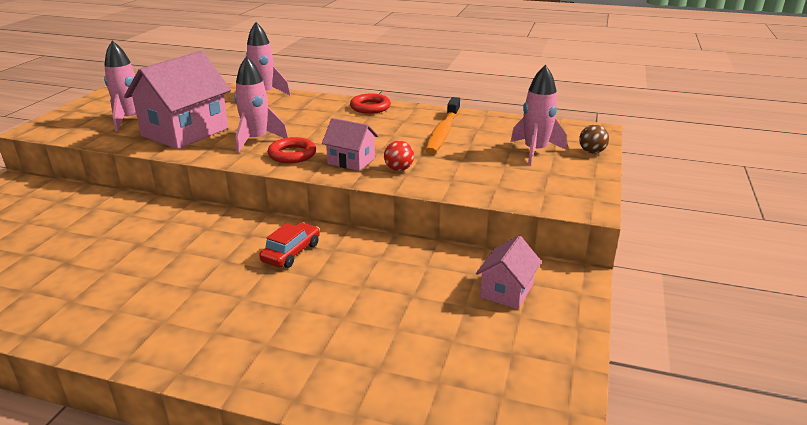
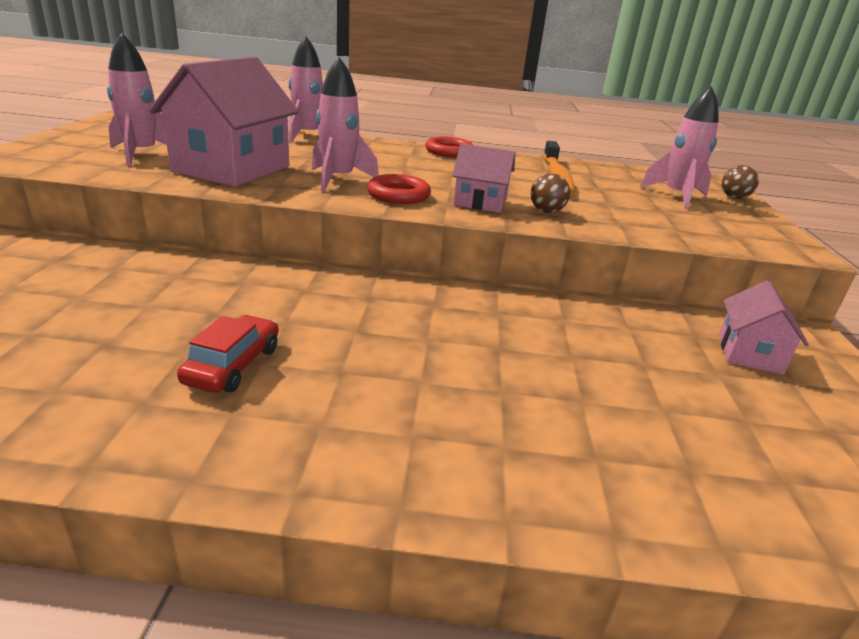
camera: 15 degrees left, 0 degrees up
red car [259,223,320,268] -> red car moved to [177,315,279,393]
red ball [384,141,414,171] -> brown ball [531,173,570,213]

